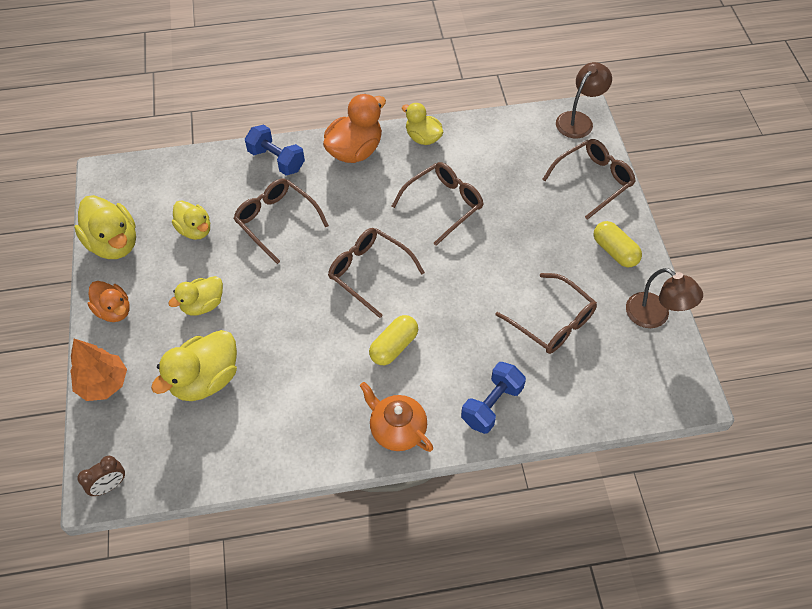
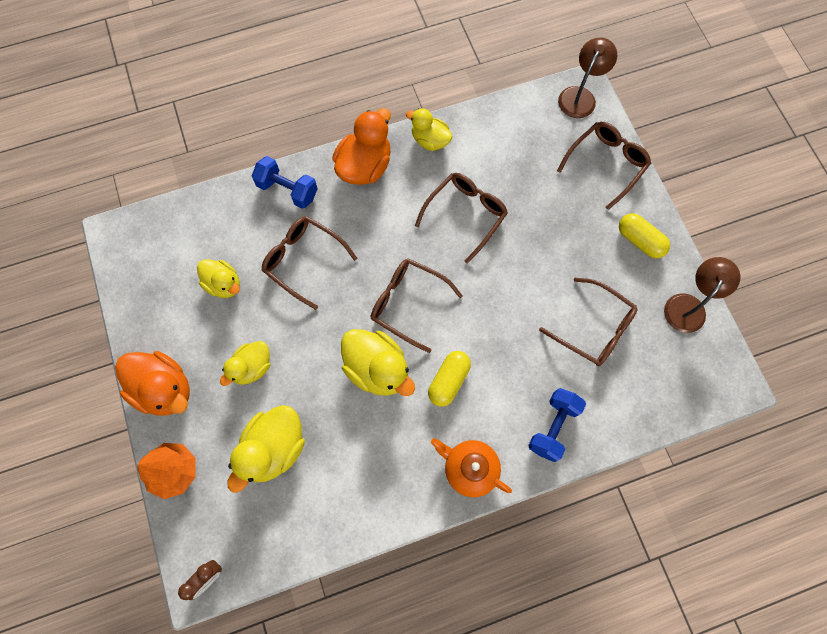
camera: 10 degrees left, 15 degrees up
yellow duck [74,195,136,259] -> yellow duck moved to [341,329,415,396]
orange duck [88,281,130,322] -> orange duck [115,351,190,416], size x1.57
brown lamp [626,268,703,328] -> brown lamp turned 90 degrees counterclockwise [664,257,740,333]

